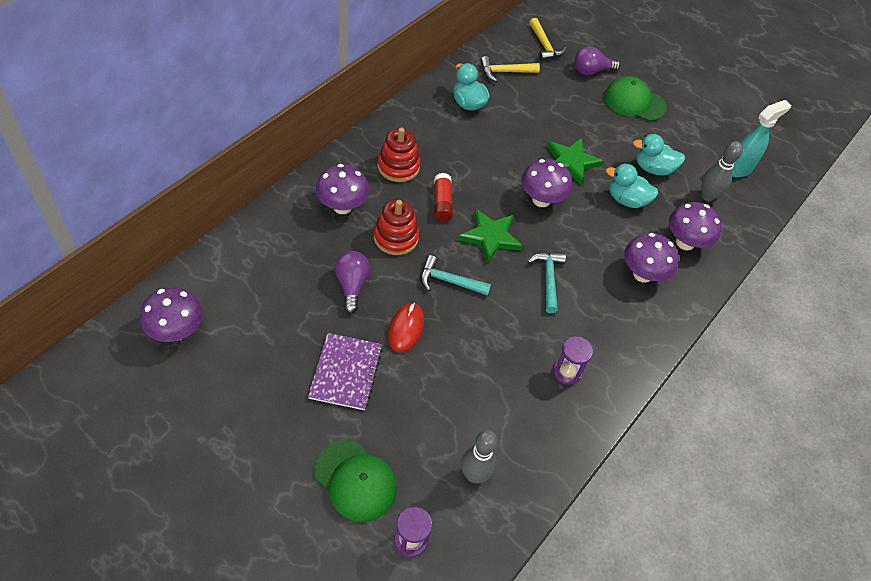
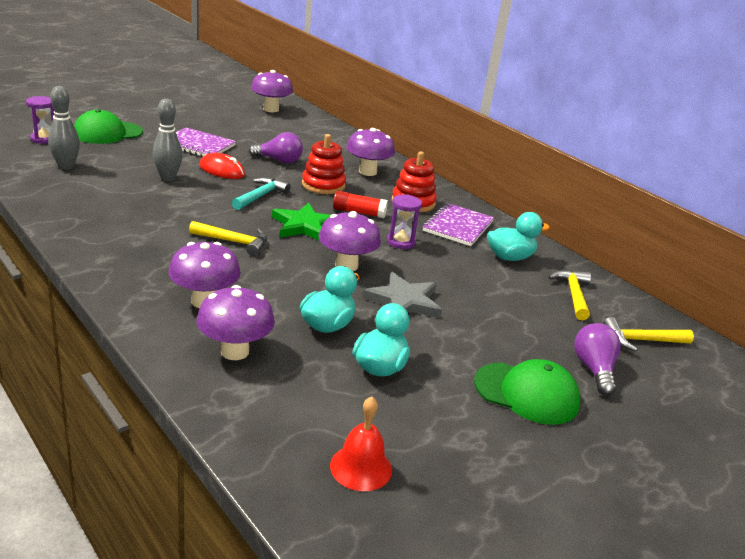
camera: 105 degrees right, 25 degrees down
turquoise hammer [528,252,566,313] -> yellow hammer [189,221,267,256]
green star [547,137,603,185] -> grey star [363,272,442,318]
purple hourglass [553,336,593,385] -> purple hourglass moved to [387,194,422,249]
green cap [604,76,667,121] -> green cap turned 75 degrees clockwise [474,359,580,425]
grey bowling pin [701,141,743,201] -> grey bowling pin moved to [152,99,183,181]
turquoise spray bottle [732,100,791,178] -> red bell [330,397,392,491]
none -> purple notebook [423,203,494,246]

